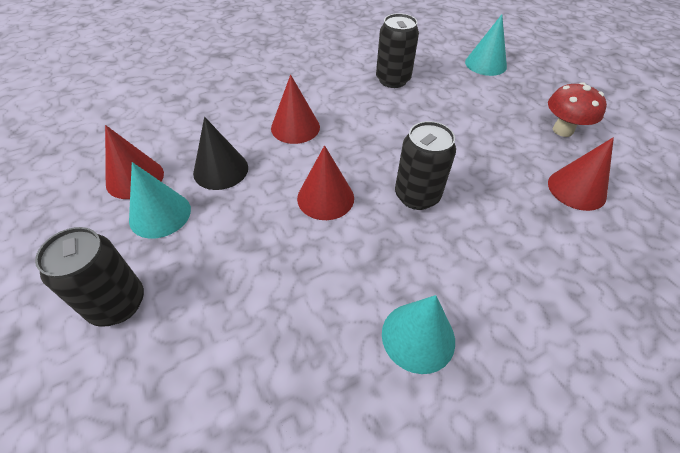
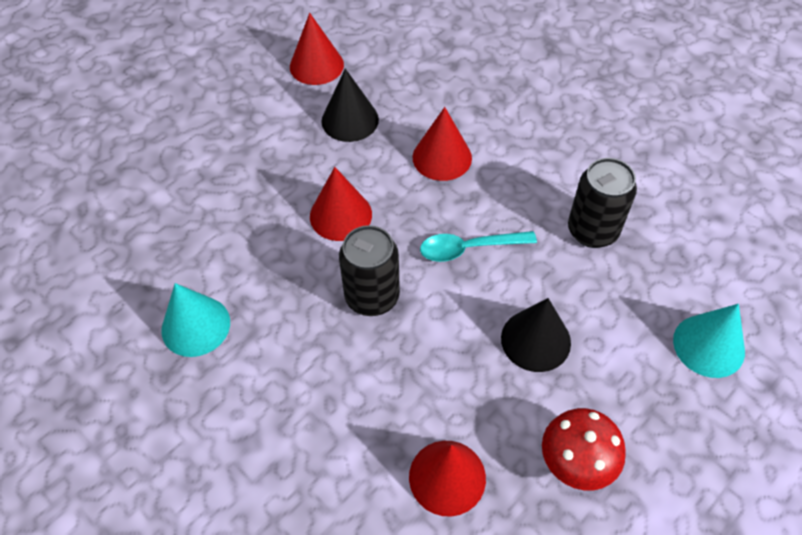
camera: 75 degrees right, 5 degrees up
black can [35,227,144,327] -> none
turquoise cone [129,162,191,239] -> none
none -> turquoise spoon [420,231,537,262]
none -> black cone [501,298,571,372]

